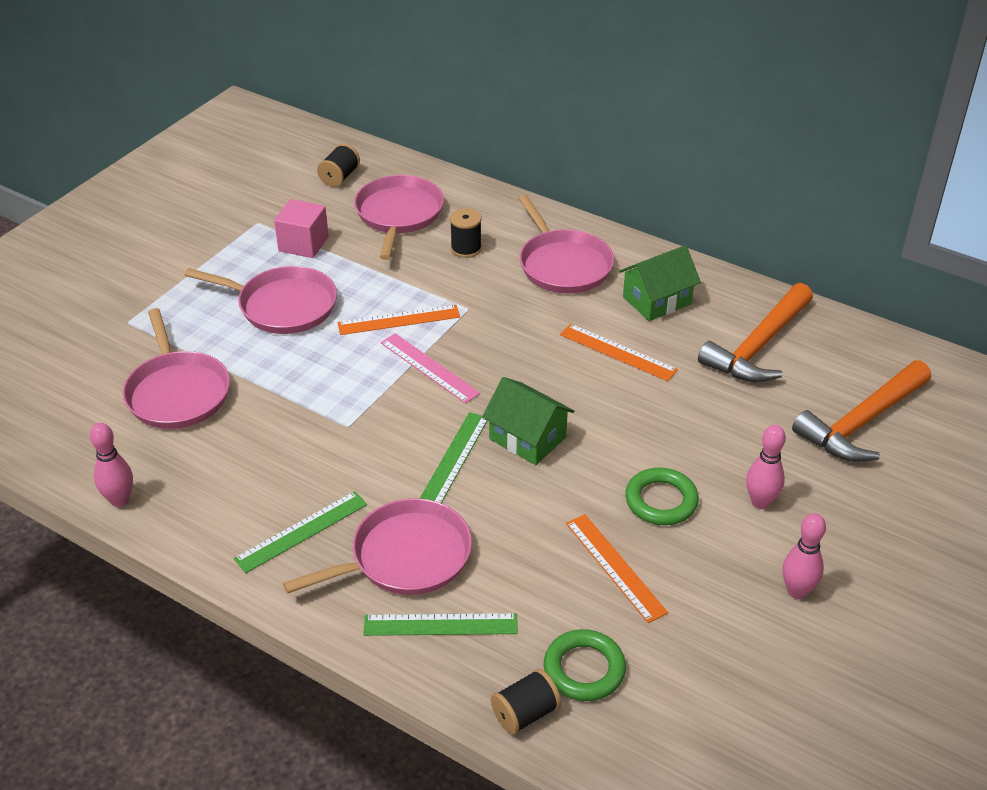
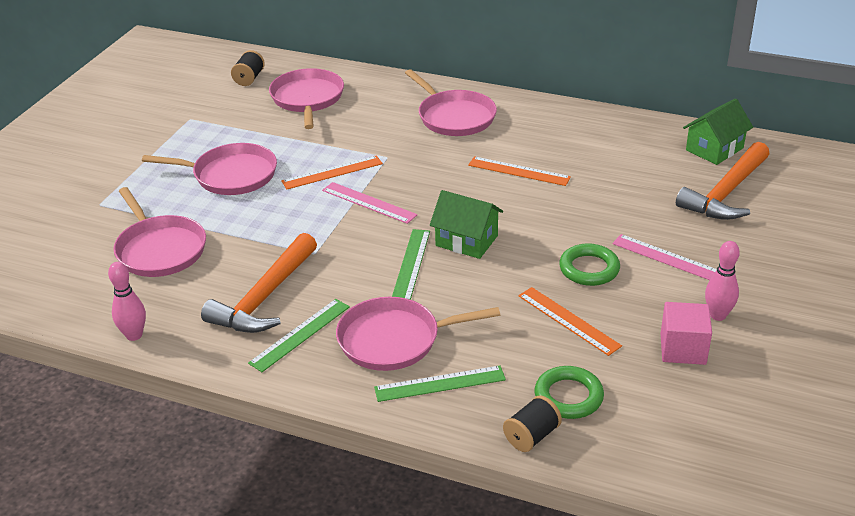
camera: 10 degrees left, 5 degrees down
pink cube [274,199,329,258] -> pink cube moved to [661,302,712,365]
pink pan [283,498,472,595] -> pink pan turned 150 degrees counterclockwise [336,297,500,371]
black spool [450,208,482,258] -> none
green house [619,245,701,321] -> green house moved to [683,98,753,165]
orange hammer [698,283,813,383] -> orange hammer moved to [201,233,317,333]
pink bowling pin [746,425,786,509] -> pink ruler [612,234,717,280]

